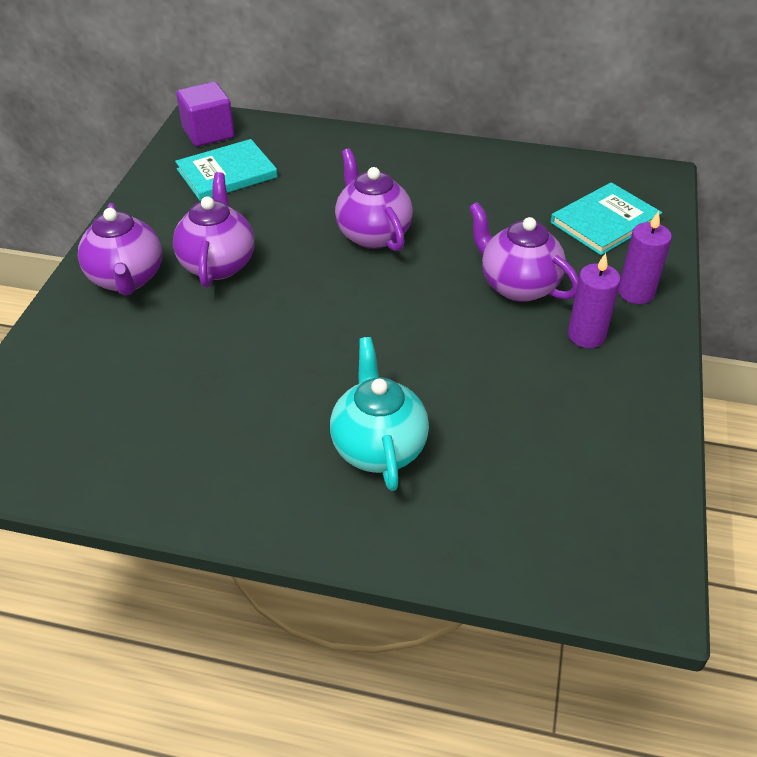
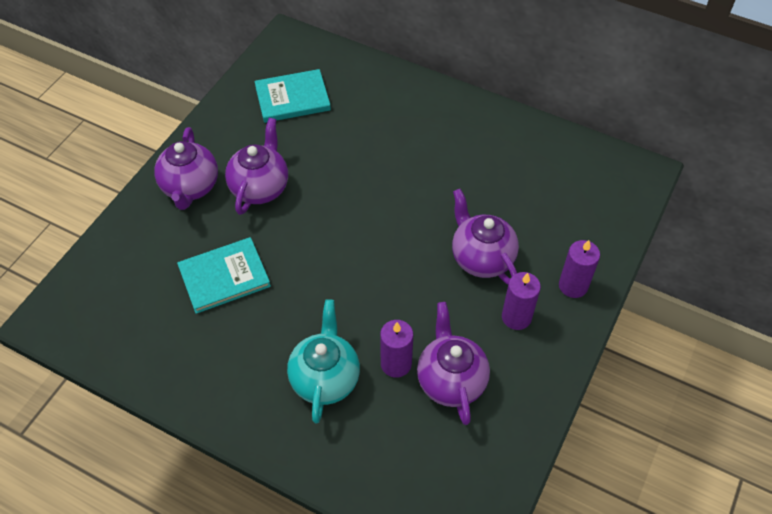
camera: 15 degrees right, 10 degrees up
purple cube [176,82,234,147] -> none
purple teapot [335,148,413,252] -> purple teapot moved to [417,302,490,425]
turquoise book [551,182,662,255] -> turquoise book moved to [177,237,271,314]
none -> purple candle [380,320,413,378]

